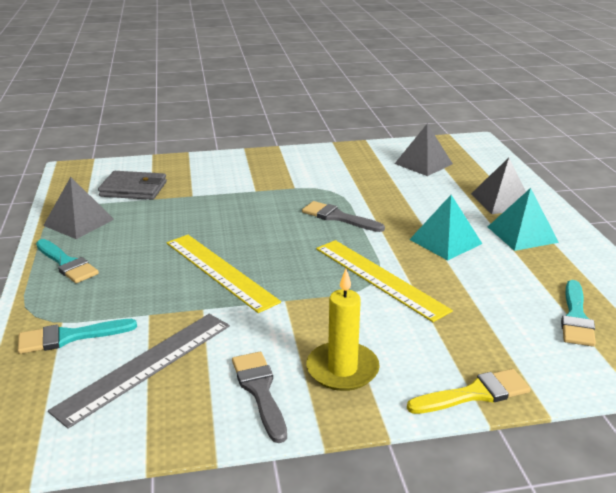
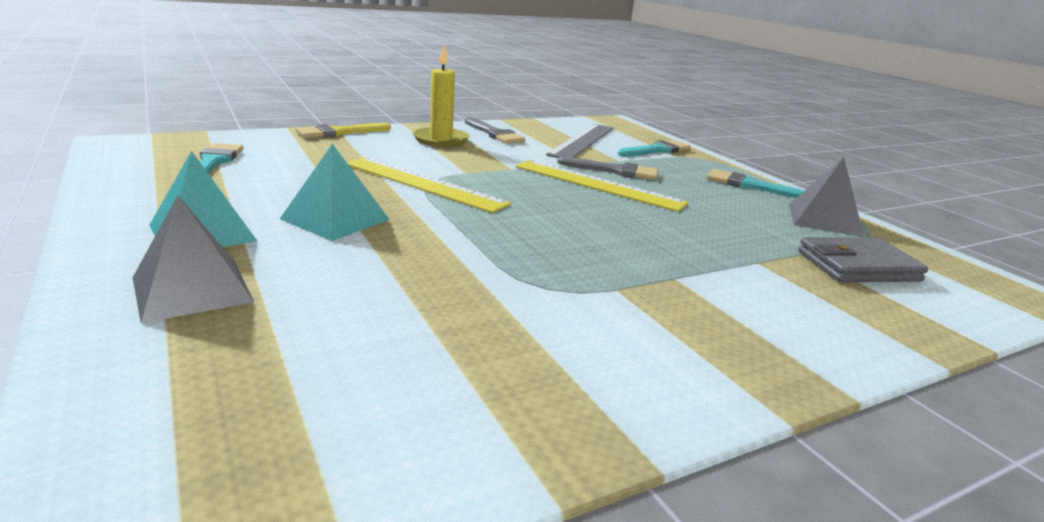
camera: 160 degrees right, 5 degrees down
grey brush [302,201,385,232] -> grey brush moved to [557,156,658,180]
grey pyramid [395,124,453,176] -> none

